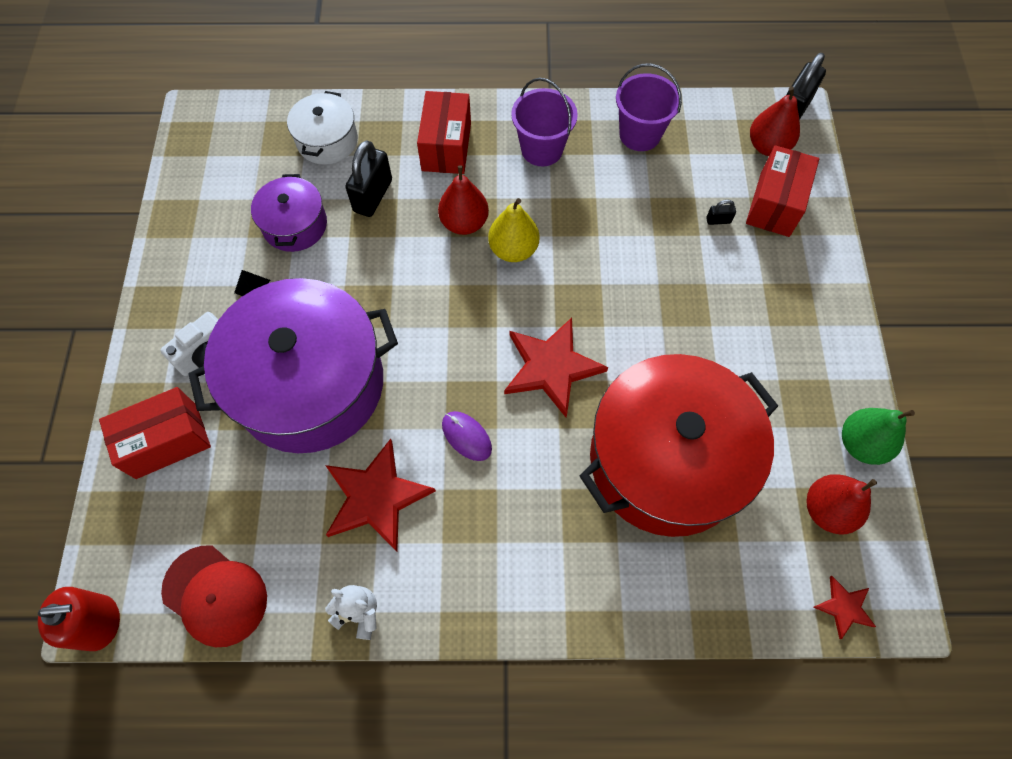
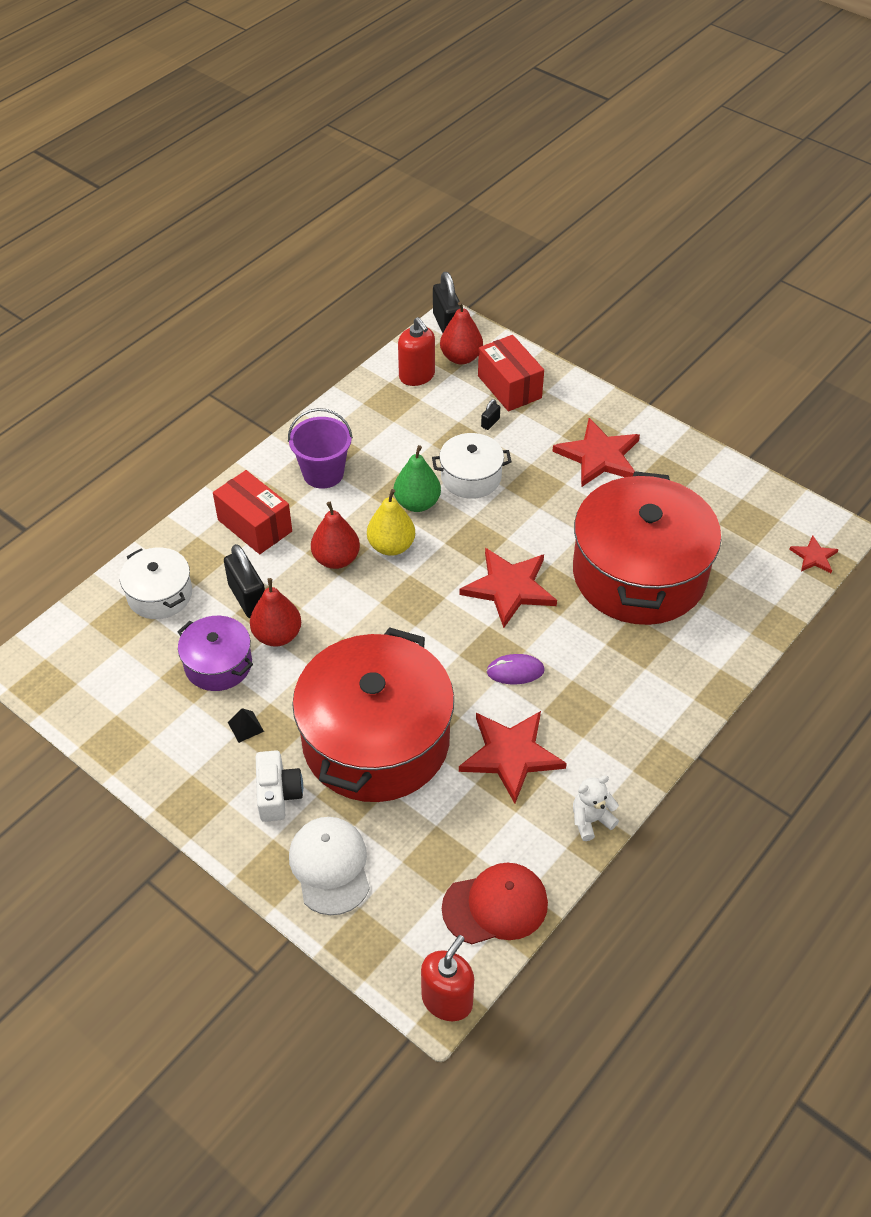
camera: 50 degrees left, 15 degrees down
red box [99,387,211,479] -> white cap [289,817,370,915]
purple pot [188,278,398,453] -> red pot [292,627,454,802]
purple bucket [616,63,682,151] -> none
red pear [806,474,877,535] -> red pear moved to [250,578,301,647]
green pear [842,408,915,465] -> green pear moved to [394,445,441,512]
none -> red soap dispenser [398,317,435,386]
none -> white pot [432,433,511,499]
none -> red star [552,418,640,487]

